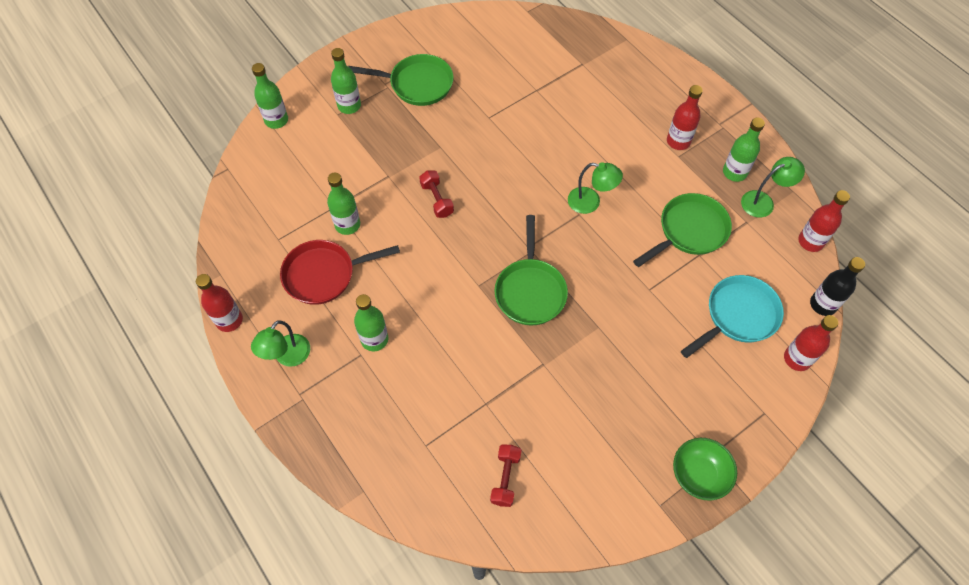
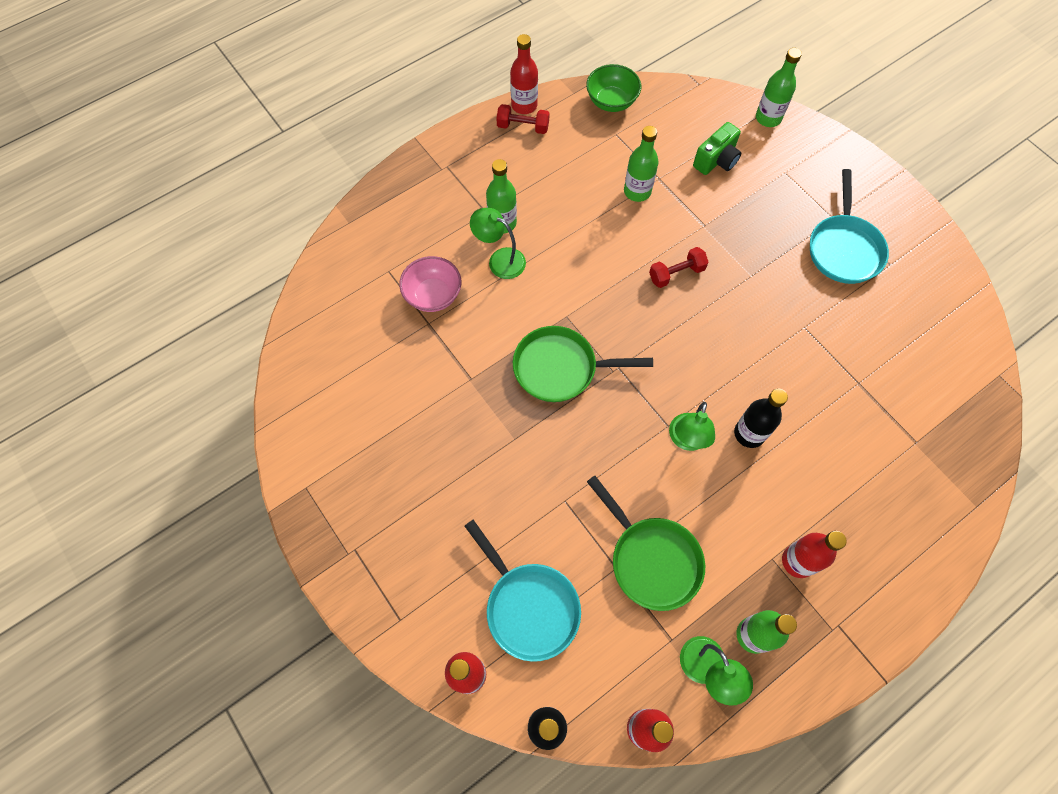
camera: 90 degrees right, 5 degrees up
green lamp [251,320,310,367] -> green lamp moved to [470,208,526,279]
red pan [280,240,400,305] -> none
green bottle [331,48,361,114] -> none
green pan [348,54,454,106] -> turquoise pan [810,169,889,284]
red dumbbell [490,445,521,507] -> red dumbbell moved to [497,104,550,134]
green bowl [673,438,737,501] -> green bowl moved to [586,64,641,112]
none -> pink bowl [399,256,461,312]
none -> green camera [693,122,741,175]
none -> black bottle [734,389,788,448]

